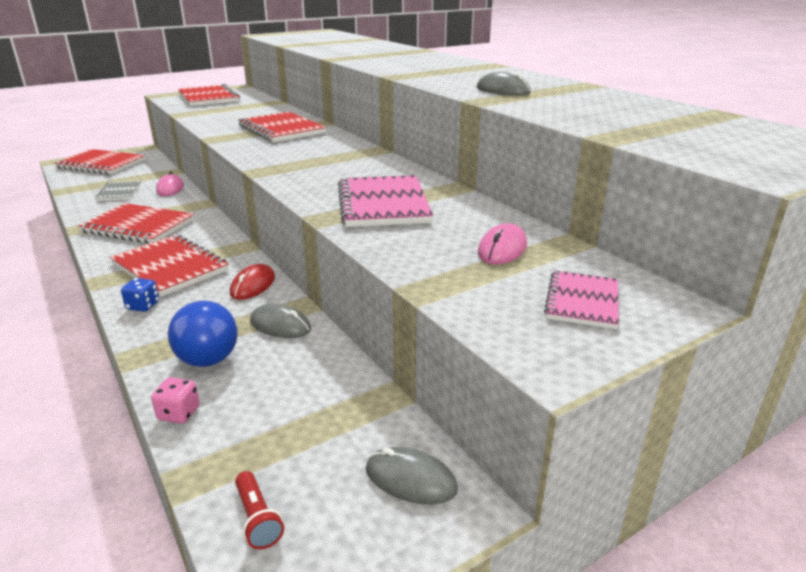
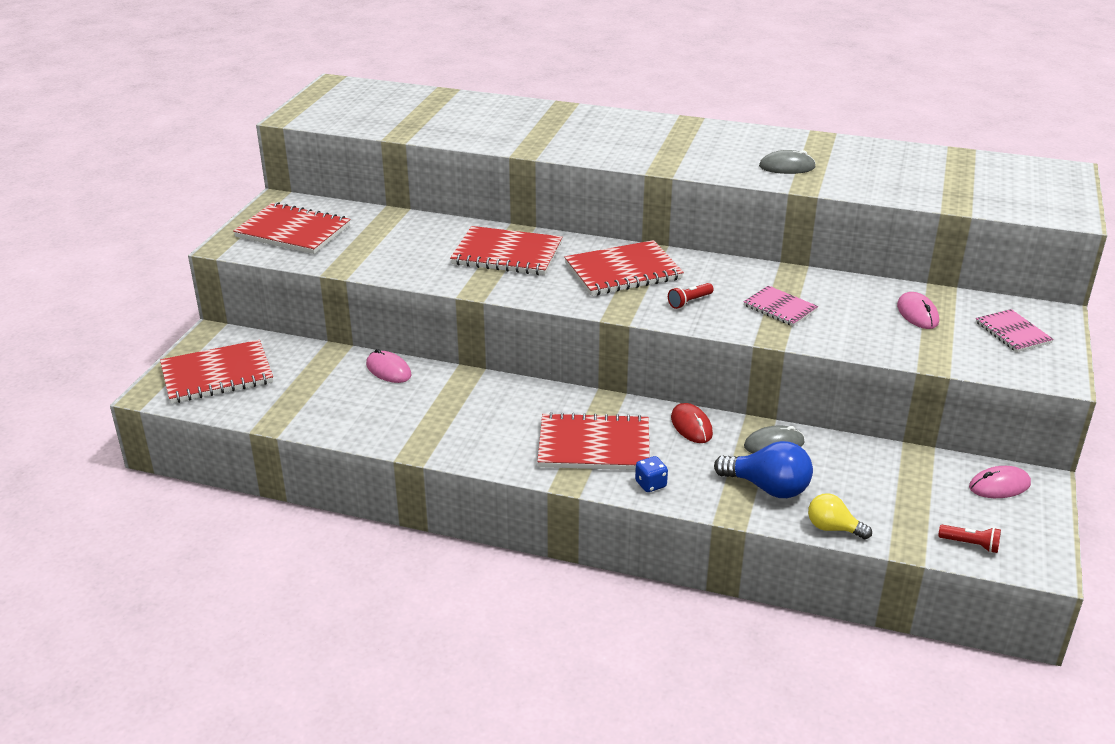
camera: 40 degrees left, 5 degrees up
red notebook [78,203,195,244] -> red notebook moved to [564,240,684,296]
grey notebook [95,181,141,201] -> none
pink dice [151,377,200,424] -> yellow light bulb [808,493,872,539]
pink notebook [338,175,433,227] -> pink notebook [743,286,818,326], size x0.58
grey mouse [366,447,458,504] -> pink mouse [969,466,1031,498]
none -> red flashlight [668,283,714,309]

